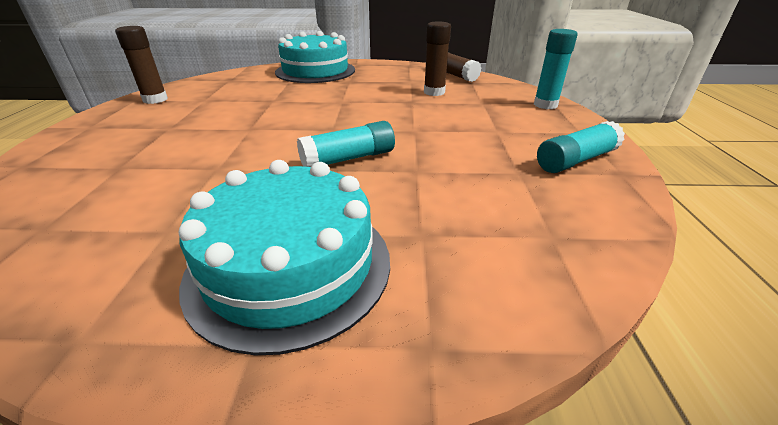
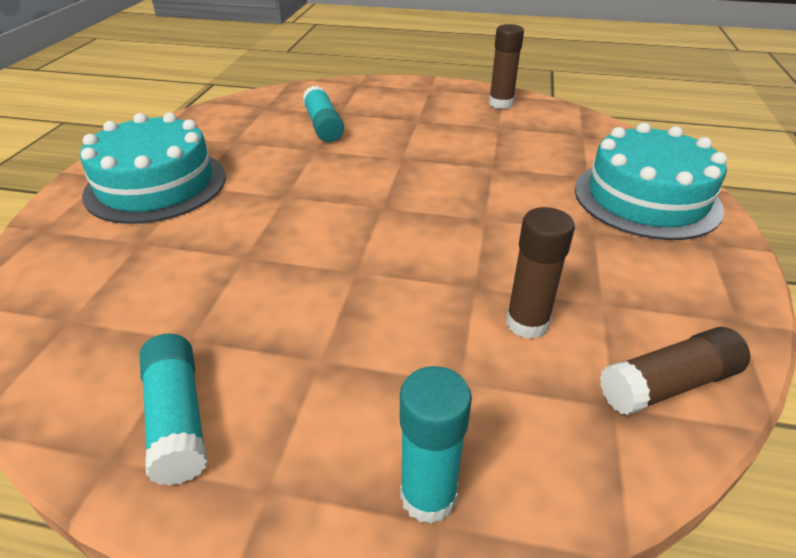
camera: 100 degrees right, 5 degrees up
turquoise glue stick [297,121,395,167] -> turquoise glue stick moved to [303,86,344,142]

